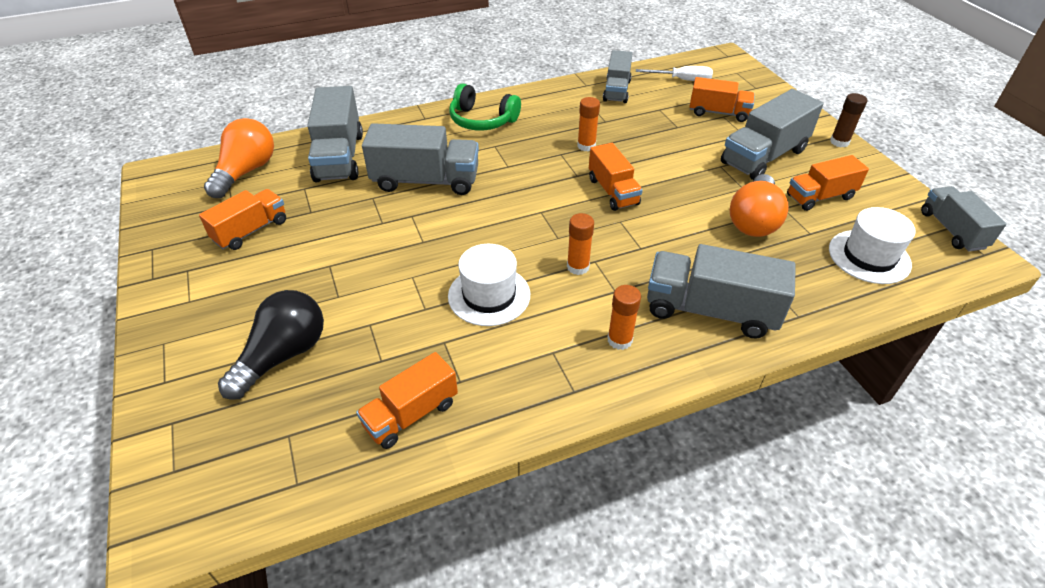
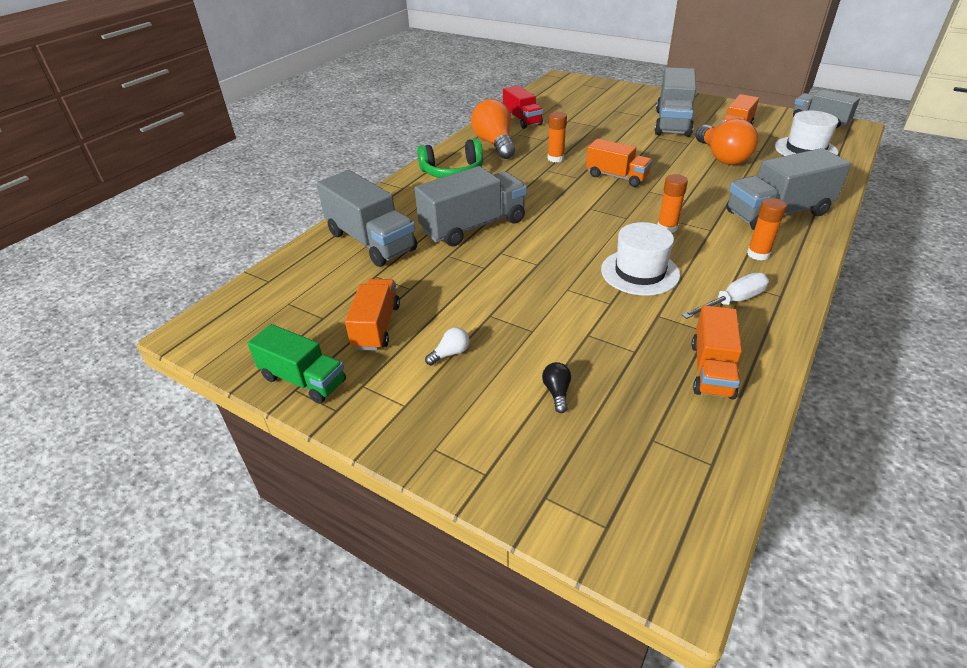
camera: 35 degrees left, 5 degrees down
orange light bulb [204,118,274,198] -> orange light bulb moved to [471,99,515,159]
black light bulb [218,290,324,400] -> black light bulb [542,362,571,413], size x0.42
grey truck [603,50,633,103] -> red truck [503,85,543,129]
white screwdriver [636,66,713,81] -> white screwdriver moved to [682,273,769,319]
orange truck [689,77,755,122] -> none
brown glue stick [830,93,867,147] -> none
none -> green truck [248,324,346,404]
none -> white light bulb [425,327,469,366]

